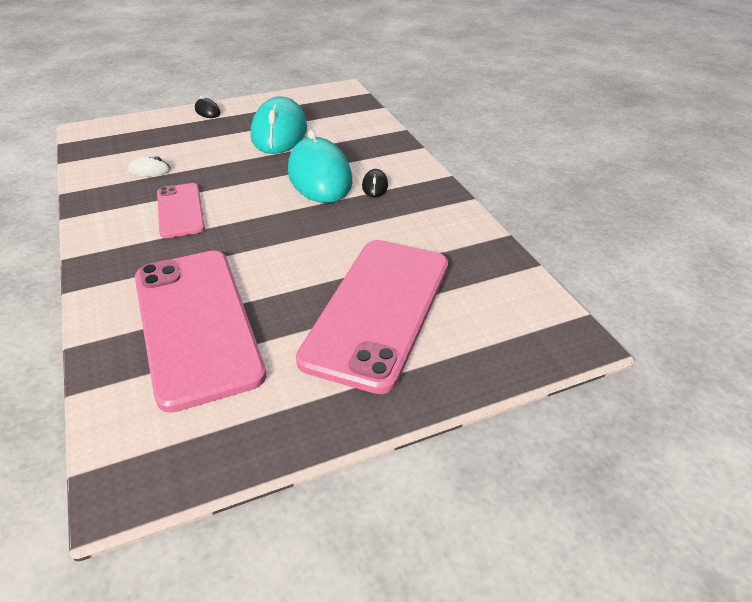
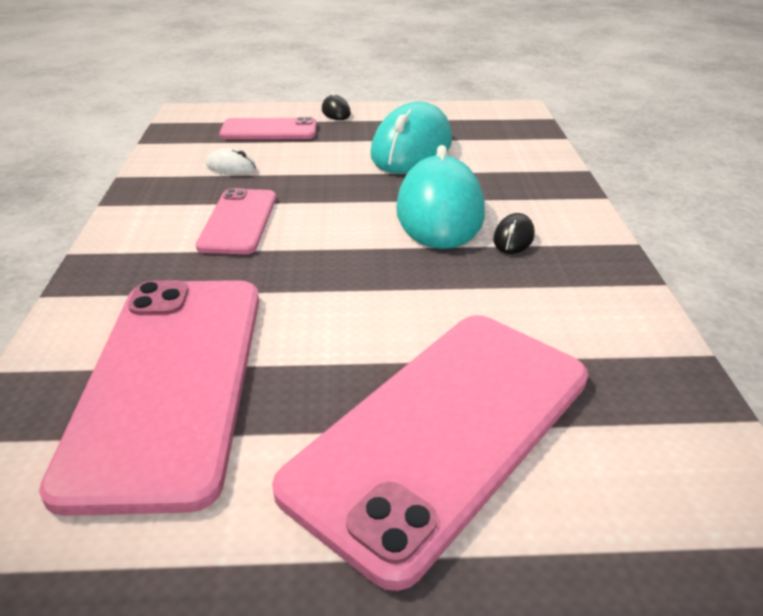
camera: 20 degrees right, 5 degrees down
none -> pink phone [219,117,317,139]

